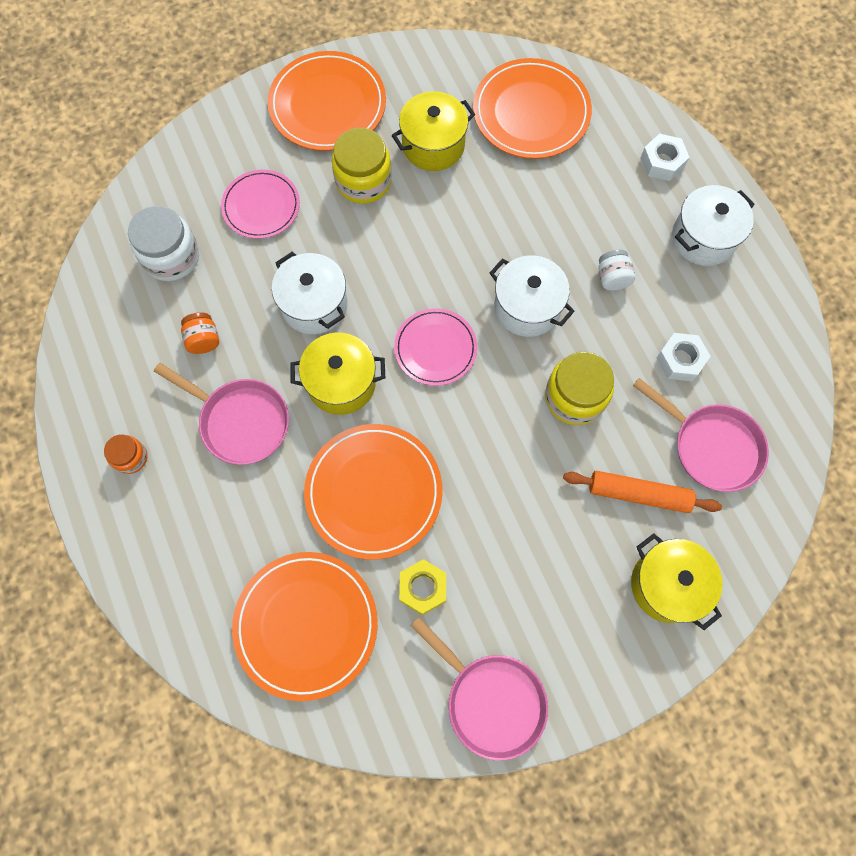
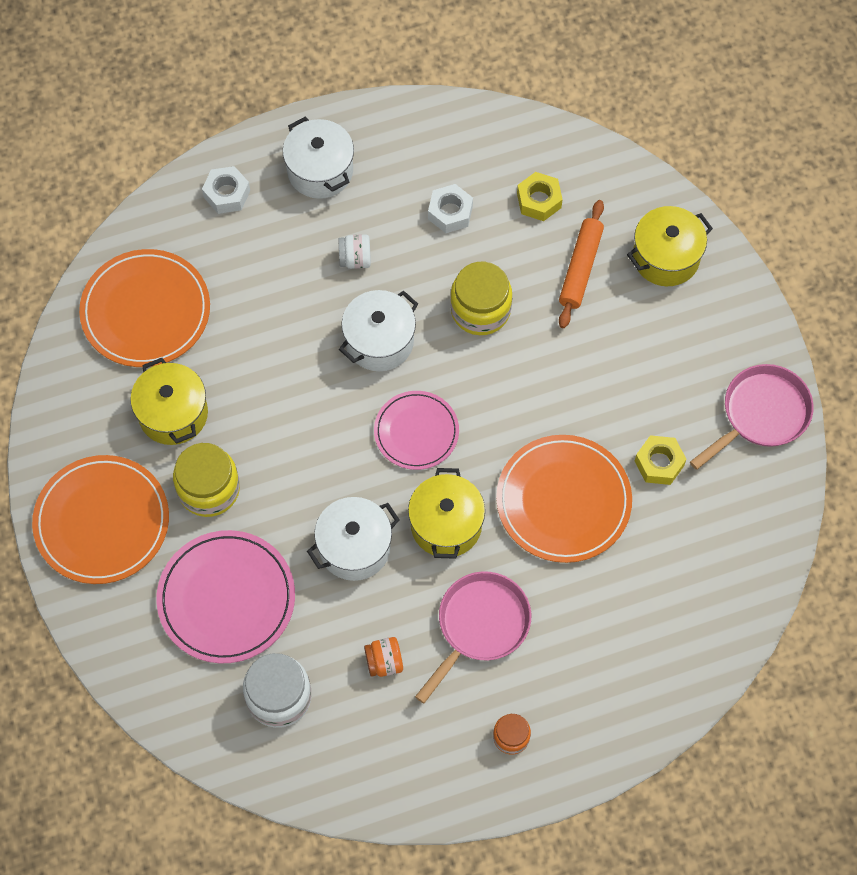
camera: 85 degrees left, 5 degrees down
pink plate [221,170,300,239] -> pink plate [156,530,295,663], size x1.57
orange plate [232,552,378,701] -> none
pink pan [633,378,769,492] -> yellow nut [517,172,563,221]

